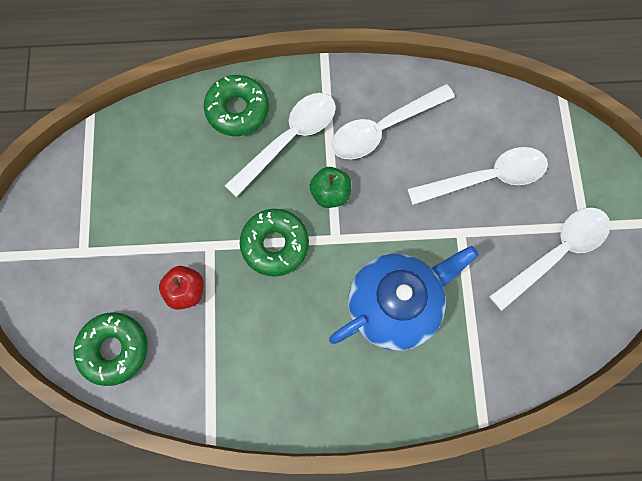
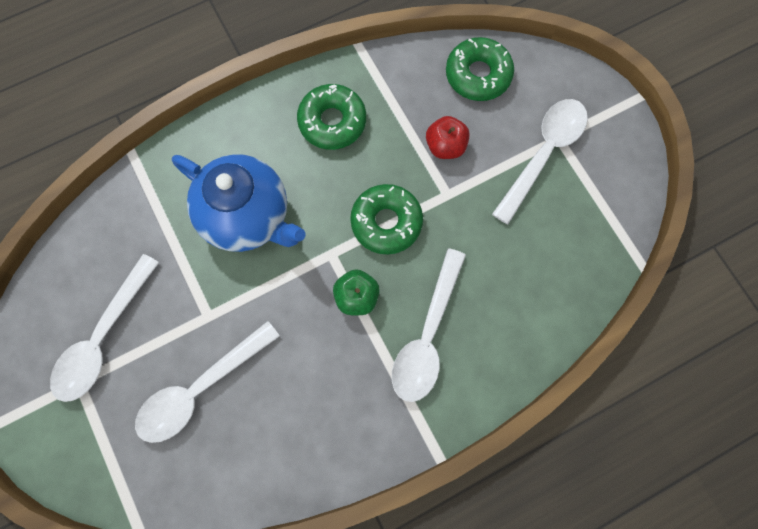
camera: 155 degrees right, 0 degrees up
green donut [204,75,269,136] -> green donut moved to [297,84,366,150]
blue teapot [329,246,479,351] -> blue teapot turned 90 degrees counterclockwise [172,154,306,252]
white spoon [331,84,455,159] -> white spoon moved to [492,99,588,224]

